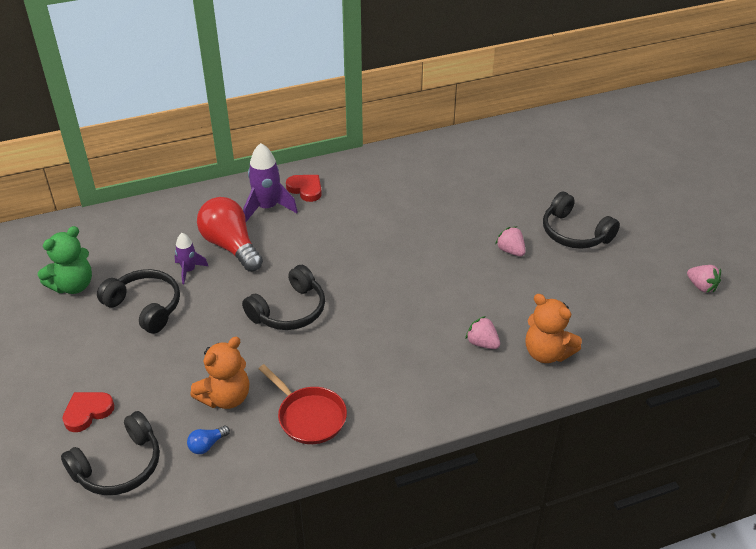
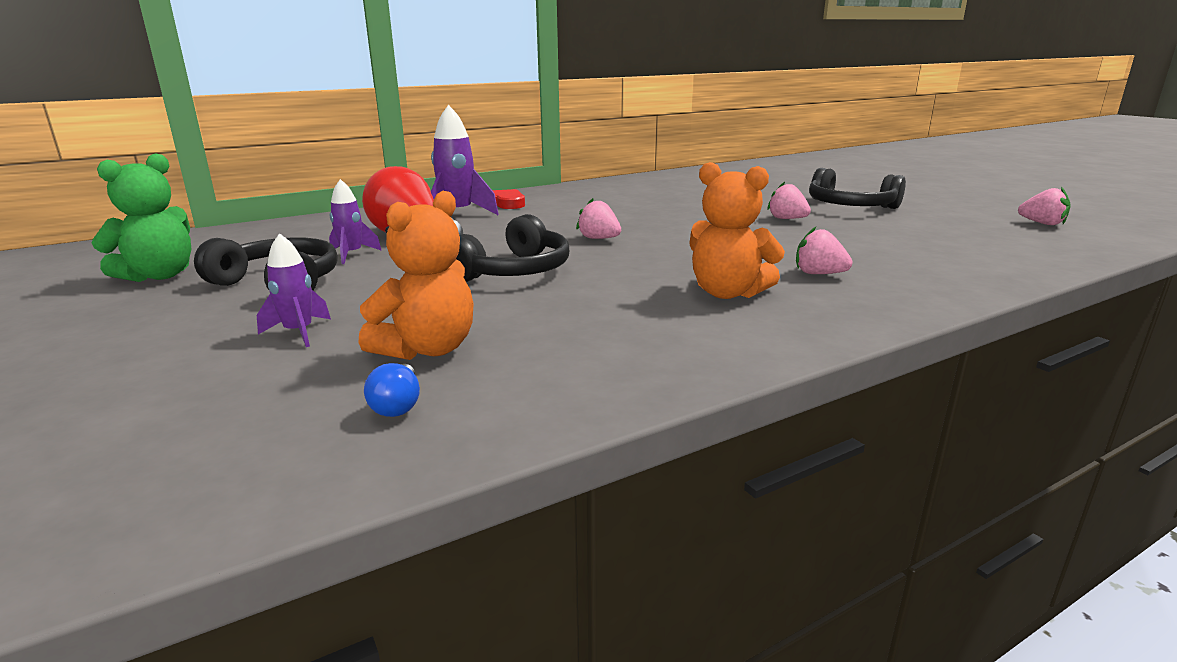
camera: 10 degrees left, 20 degrees down
black headphones [61,411,160,495] -> none
red heart [63,392,114,432] -> none
blue light bulb [187,426,230,454] -> blue light bulb turned 45 degrees counterclockwise [364,363,420,417]
red pan [258,364,347,444] -> none
orange teddy bear [526,294,582,363] -> orange teddy bear moved to [689,162,785,299]
none -> purple rocket [257,233,331,347]
none -> pink strawberry [576,198,621,239]

